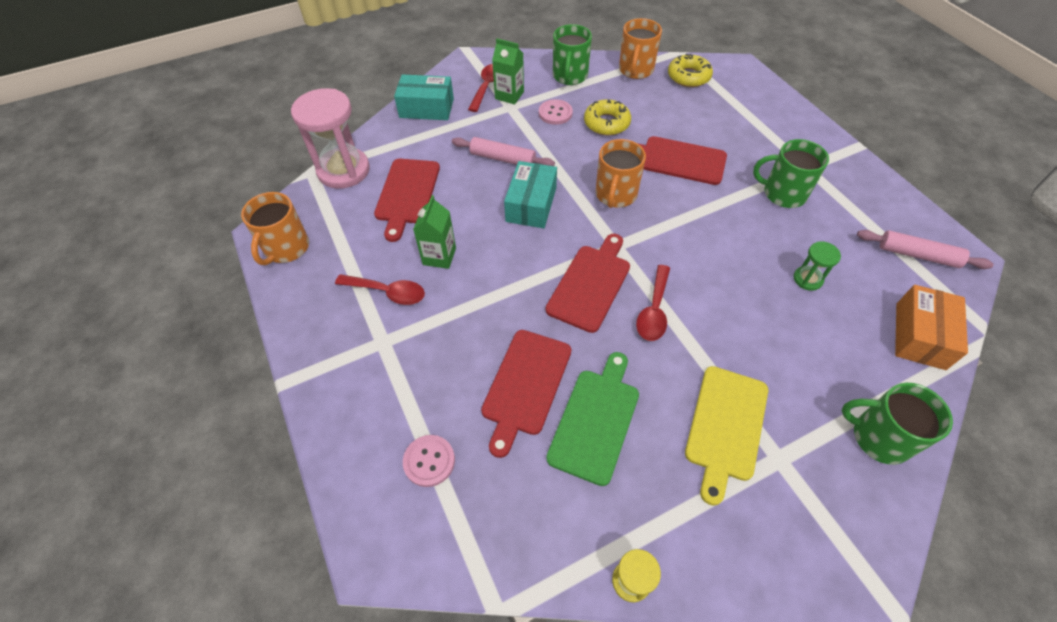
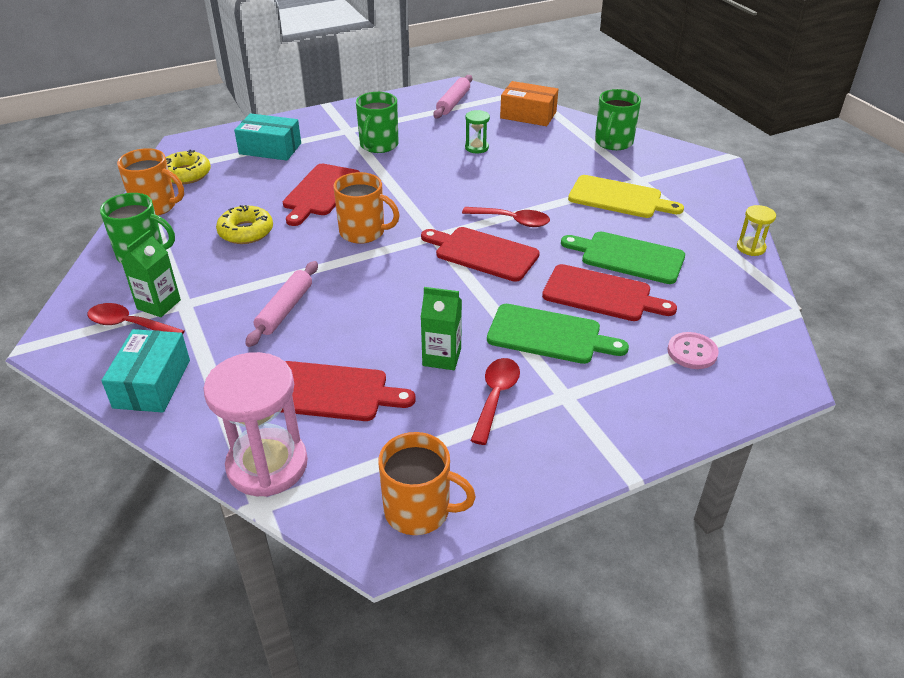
camera: 90 degrees left, 15 degrees down
turquoise box [504,161,557,228] -> turquoise box moved to [234,113,301,161]
pink button [539,99,573,125] -> none
none -> green cutting board [487,304,629,364]

